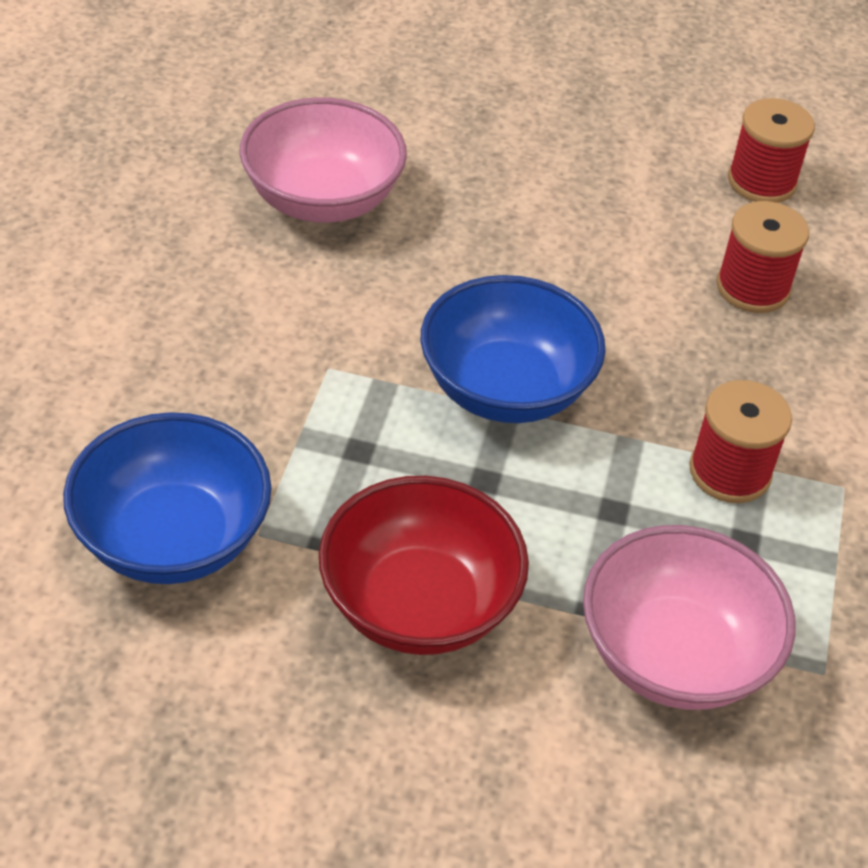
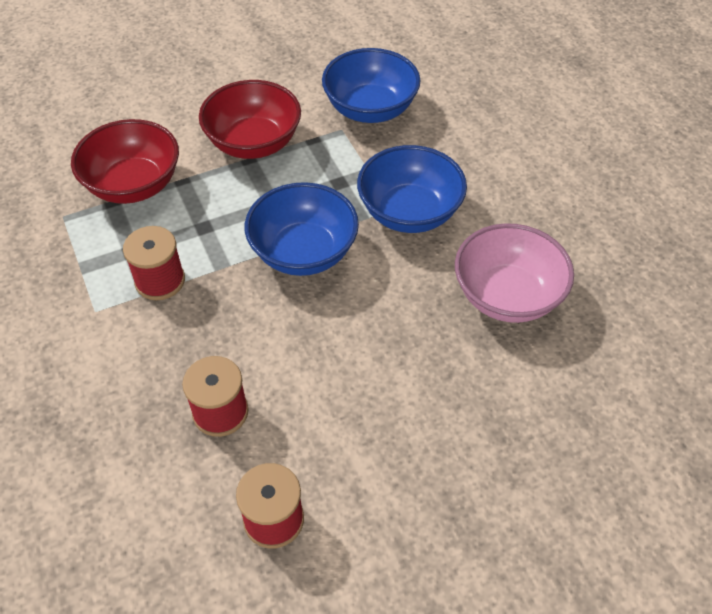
camera: 145 degrees right, 5 degrees up
pink bowl [583,525,795,710] -> red bowl [71,119,179,204]
none -> blue bowl [357,145,467,233]

